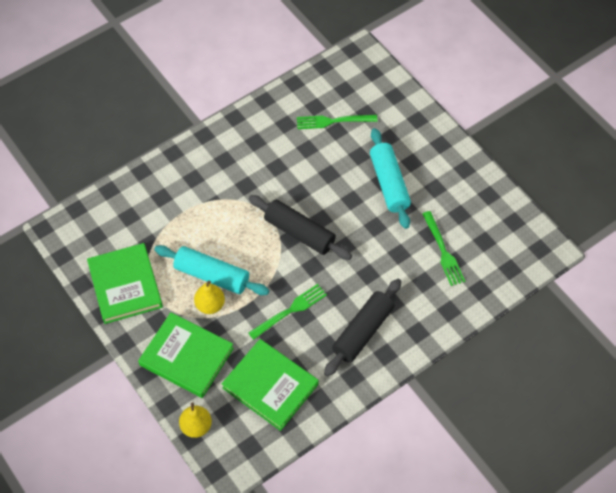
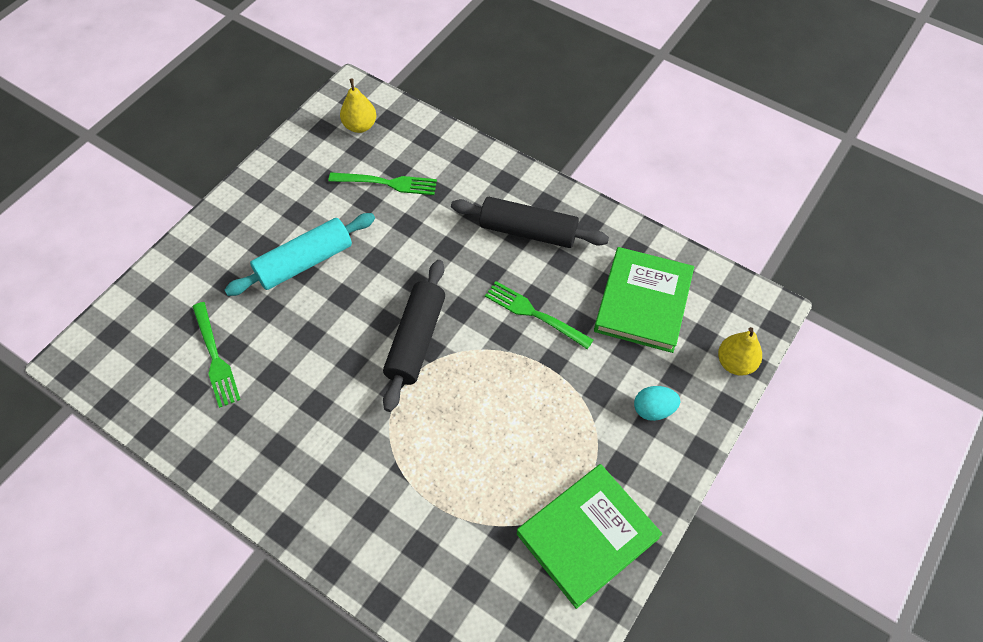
camera: 110 degrees left, 0 degrees up
green book [138,312,234,398] -> turquoise egg [634,386,680,421]
turquoise rolling pin [154,245,269,295] -> none
yellow pear [194,281,225,314] -> yellow pear moved to [340,78,376,133]
green fork [422,211,465,286] -> green fork turned 45 degrees clockwise [328,172,437,195]

